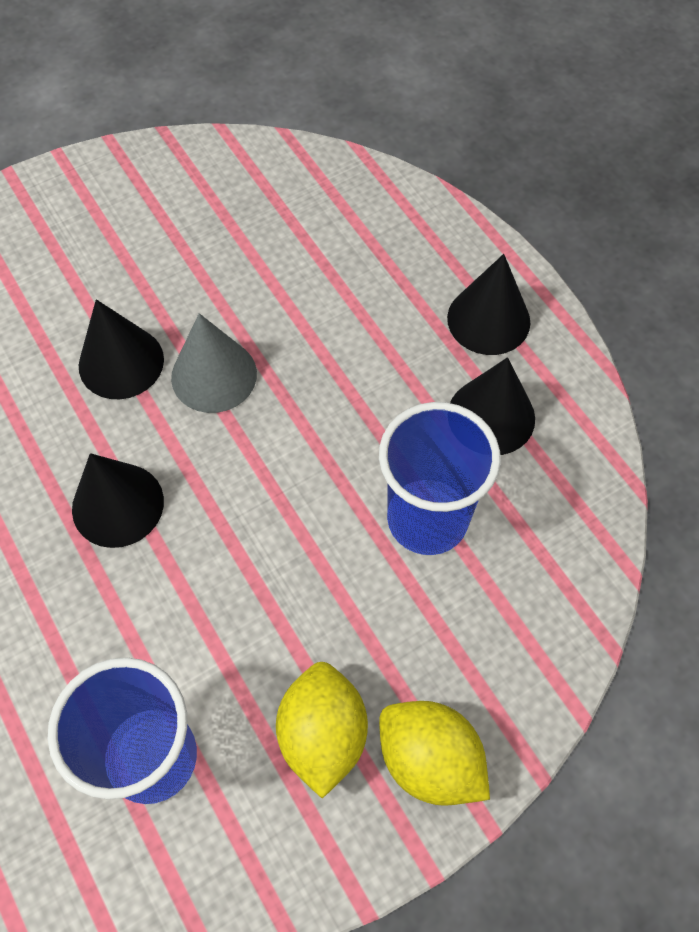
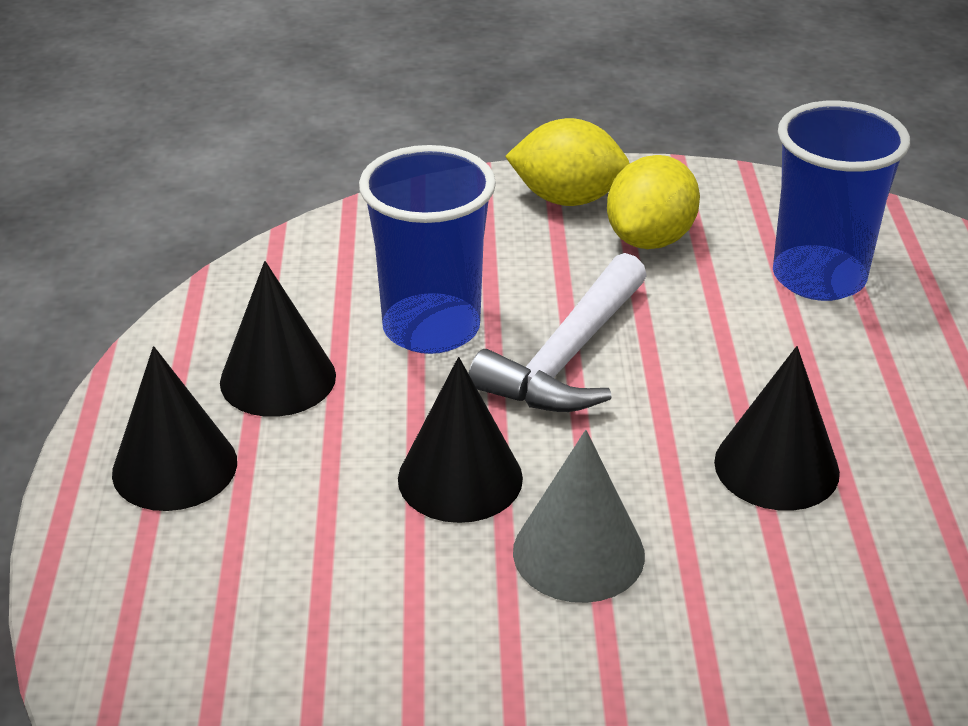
camera: 150 degrees left, 25 degrees down
black cone [79,299,164,399] -> black cone moved to [398,357,523,523]
yellow lemon [379,701,490,806] -> yellow lemon turned 60 degrees counterclockwise [505,118,630,206]
none -> white hammer [468,253,647,412]

